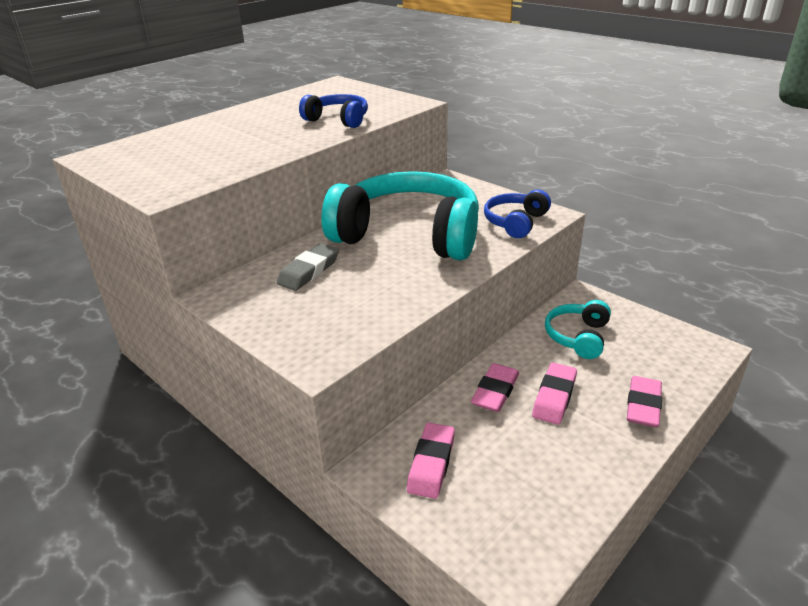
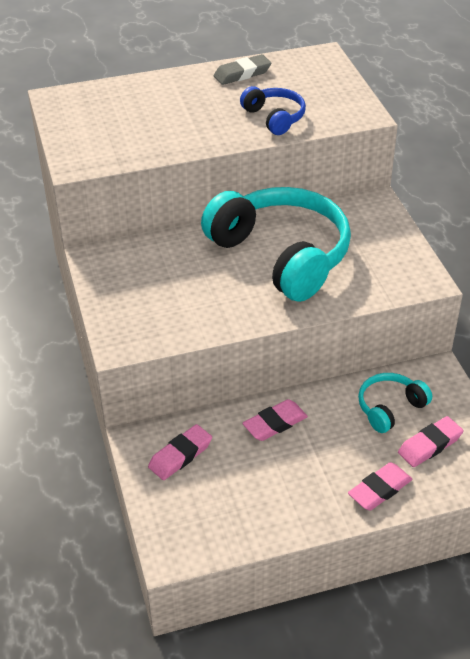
camera: 30 degrees right, 10 degrees up
grey eraser [277,243,339,291] -> grey eraser moved to [214,54,271,85]
blue headphones [484,189,551,238] -> none
pink eraser [532,363,577,425] -> pink eraser moved to [398,416,463,467]

